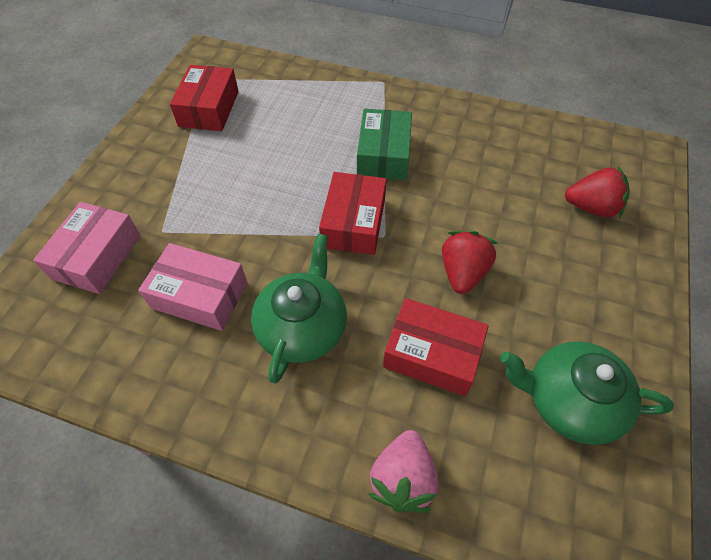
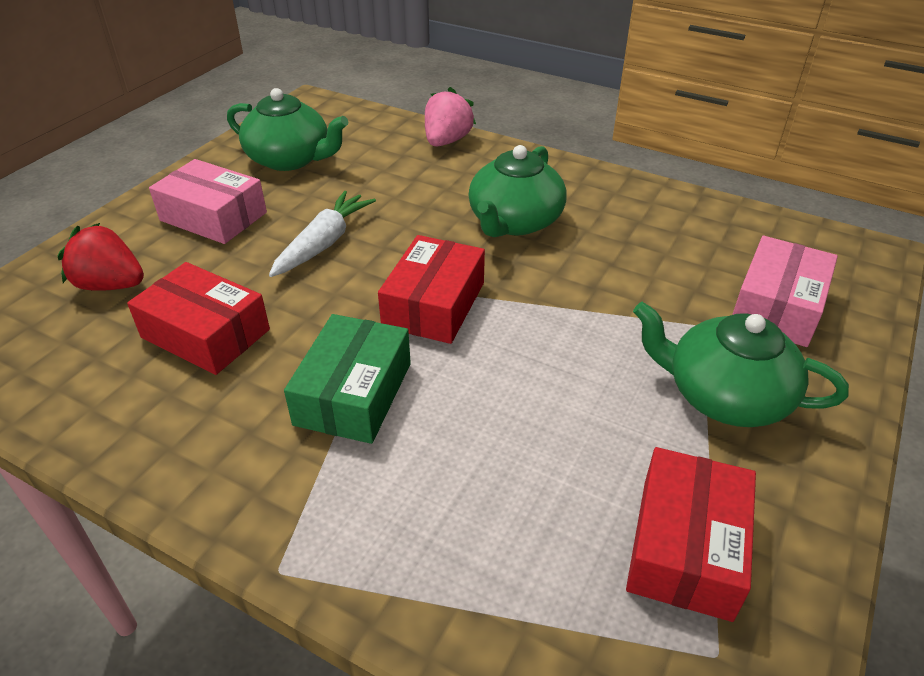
camera: 170 degrees left, 15 degrees down
pink box [138,243,248,331] -> pink box moved to [149,159,267,244]
red box [383,298,489,396] -> red box moved to [127,262,270,375]
red strawberry [442,231,498,294] -> white carrot [269,191,376,277]
none -> green teapot [633,302,849,427]

